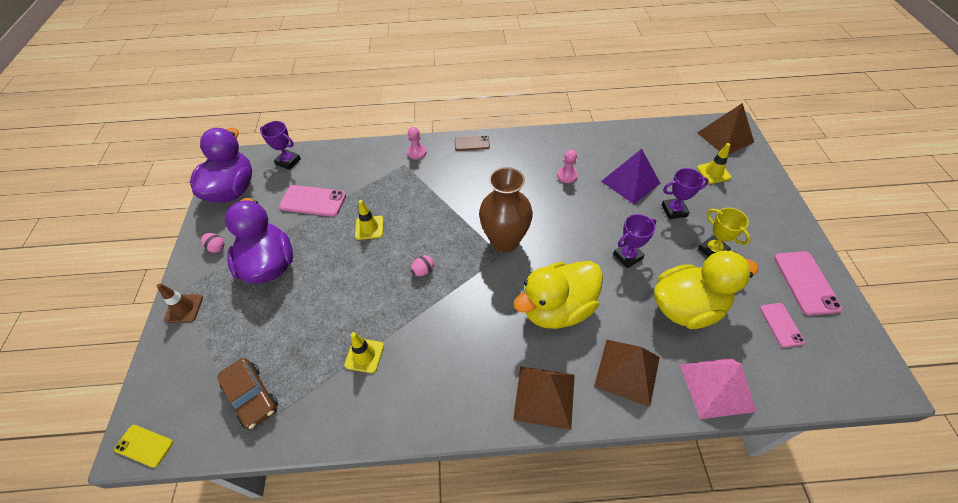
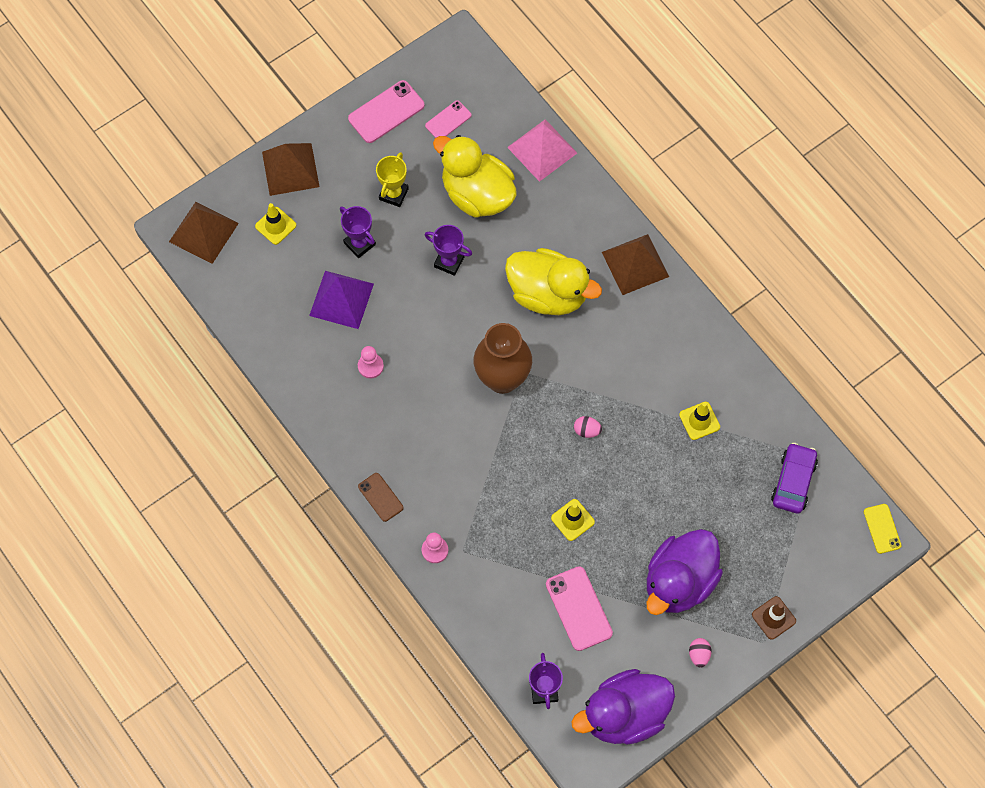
camera: 125 degrees left, 15 degrees up
brown car [217,358,278,430] -> purple car [771,443,818,514]
brown pyramid [594,340,660,407] -> brown pyramid moved to [262,143,320,196]

